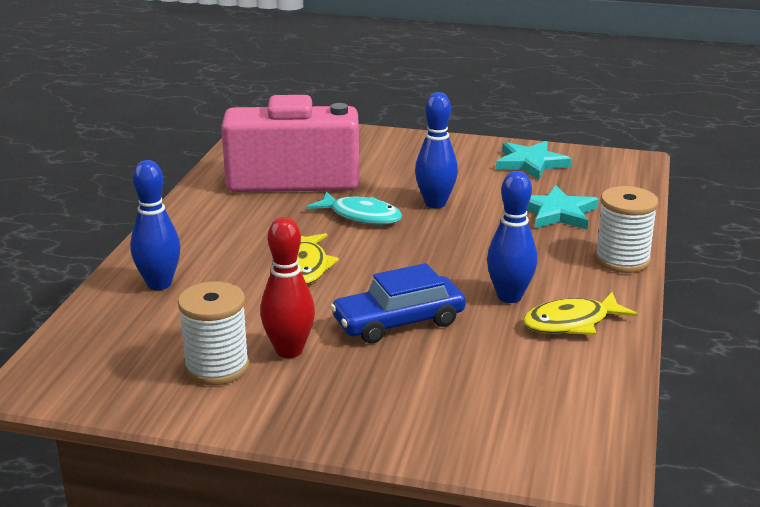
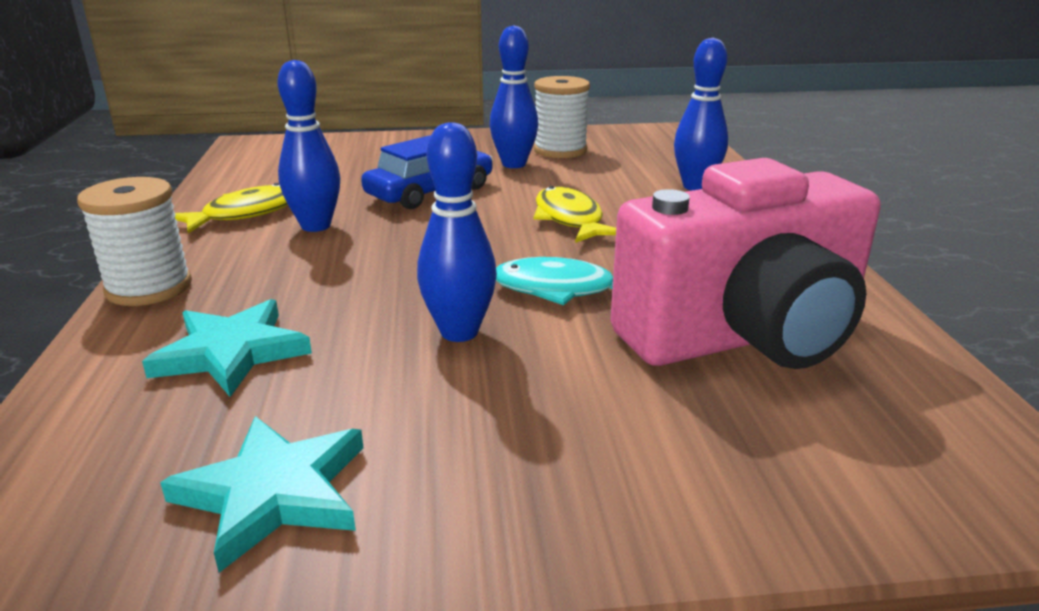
camera: 160 degrees right, 0 degrees up
red bowling pin [260,217,315,358] -> blue bowling pin [489,25,538,168]

